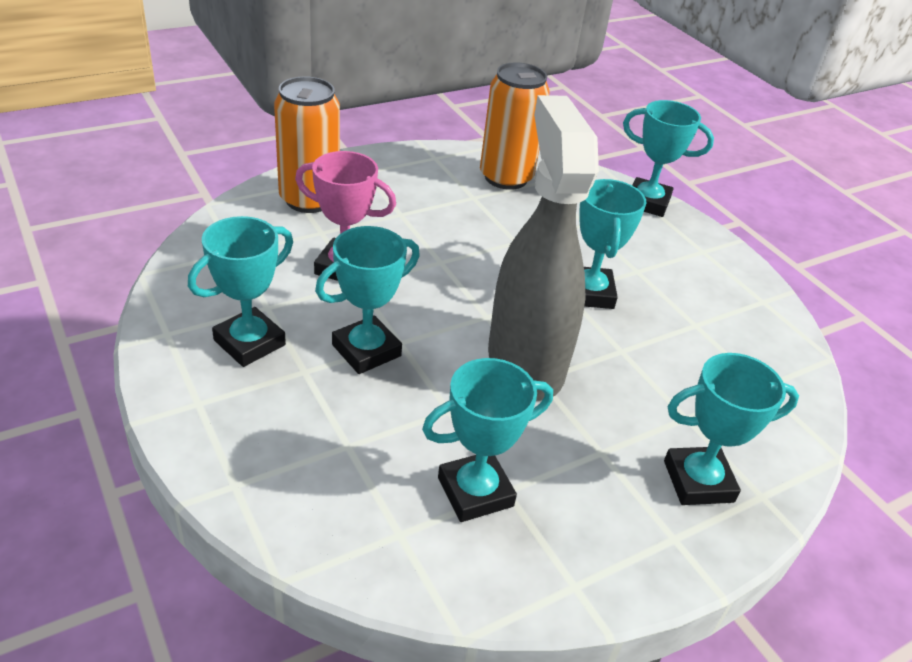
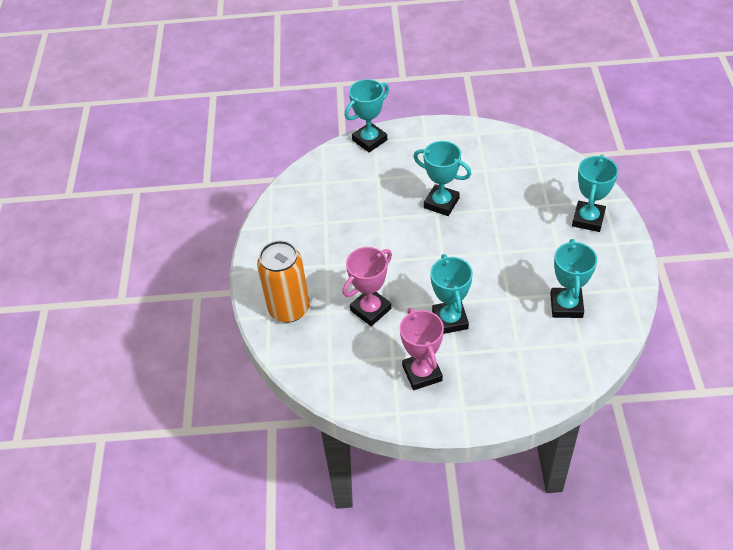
camera: 55 degrees left, 10 degrees up
turquoise trophy [188,216,293,367] -> pink trophy [400,308,444,390]
orange can [480,62,550,190] -> none
grey spray bottle [488,95,599,401] -> none

